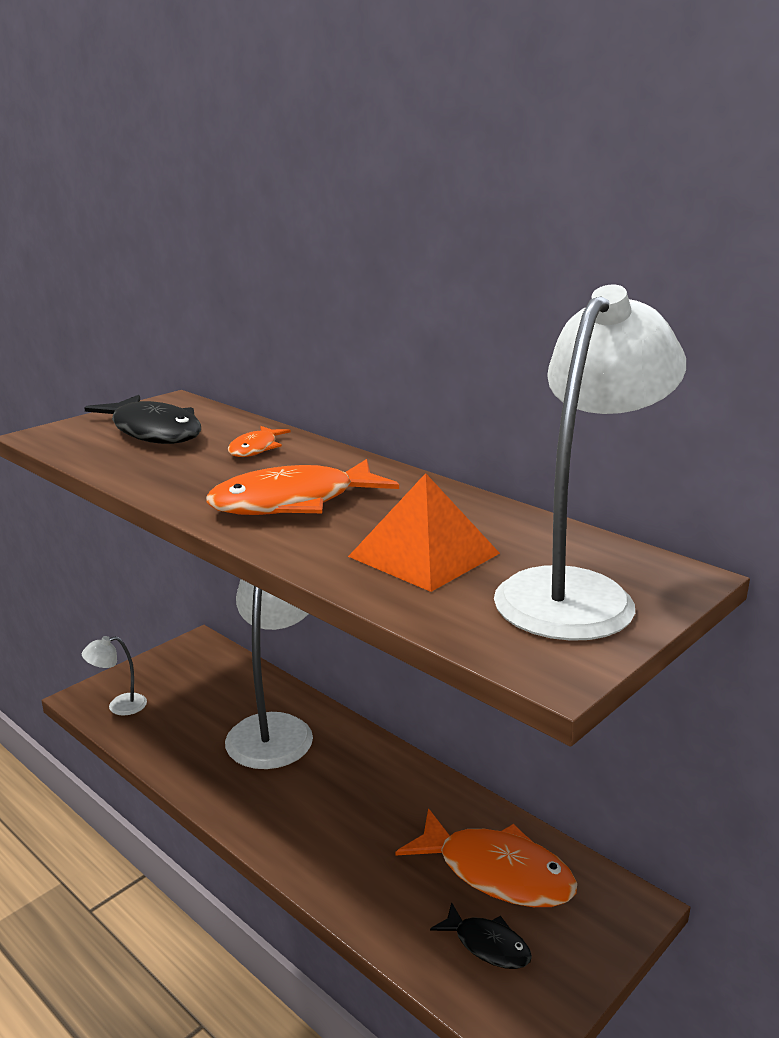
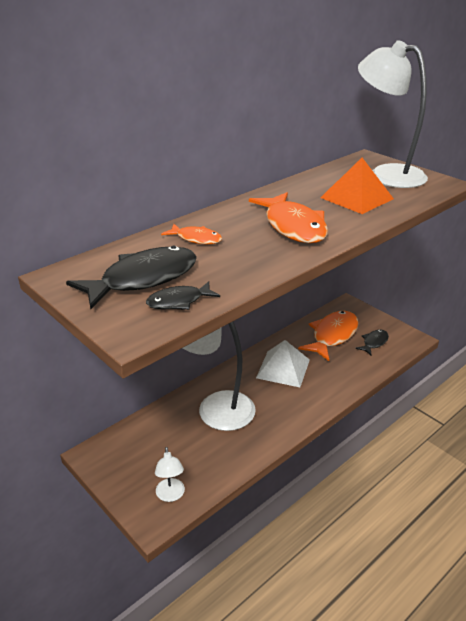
camera: 85 degrees left, 10 degrees up
none -> black fish [146,281,220,310]
none -> white pyramid [256,340,310,387]

